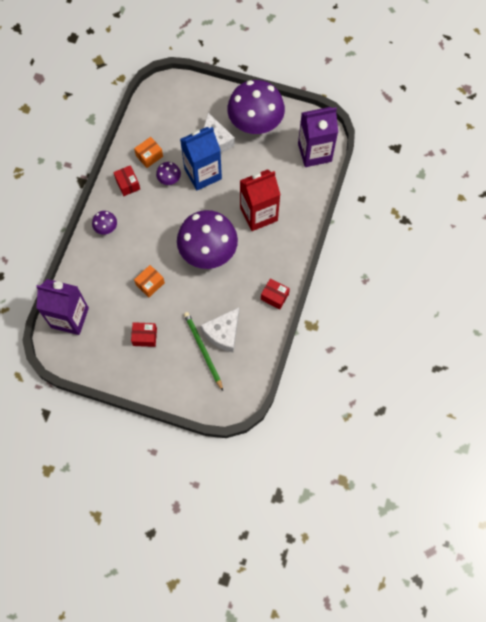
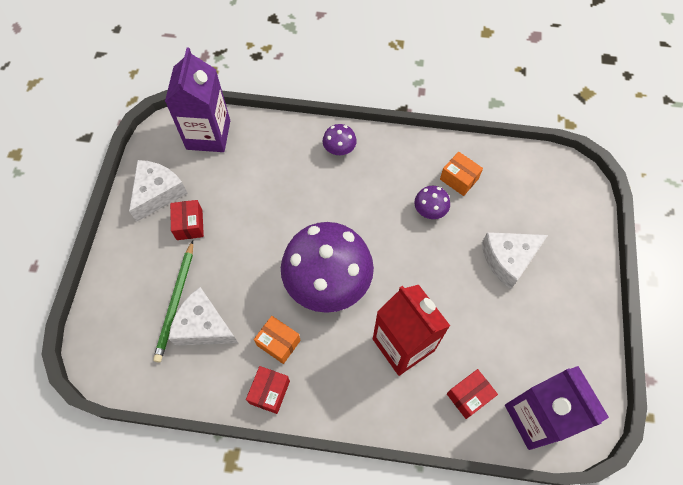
camera: 80 degrees right, 5 degrees down
red box [113,165,140,196] -> red box moved to [447,369,498,419]
orange box [134,265,165,297] -> orange box moved to [254,316,301,364]
blue carton [180,127,222,190] -> none
green pencil [184,312,223,391] -> green pencil turned 135 degrees clockwise [153,241,193,363]
purple mushroom [227,80,285,134] -> none
none -> white cheese [129,160,188,222]

